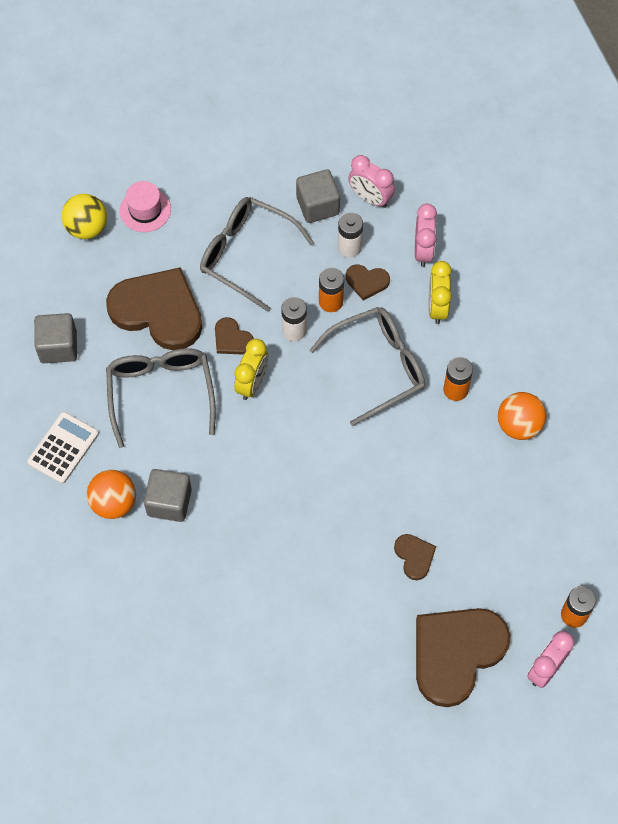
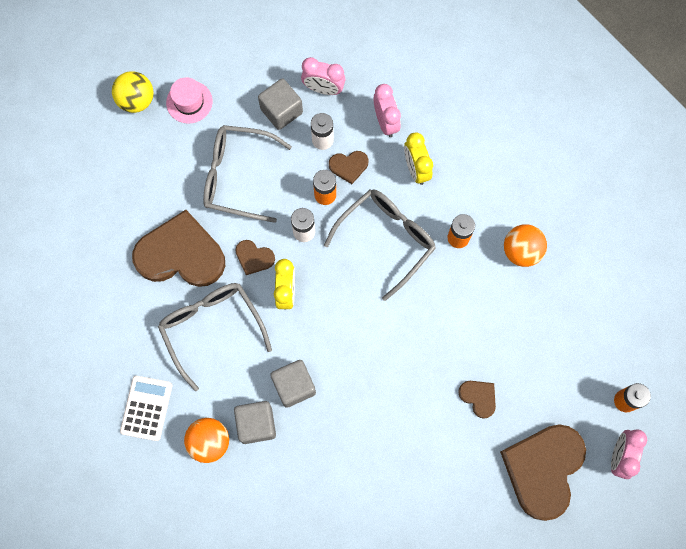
camera: 20 degrees left, 10 degrees up
grey cube [34,313,77,363] -> grey cube moved to [270,360,316,408]
yellow ball [61,194,107,239] -> yellow ball moved to [112,71,154,113]
pink hat [120,181,171,232] -> pink hat moved to [166,77,213,124]

